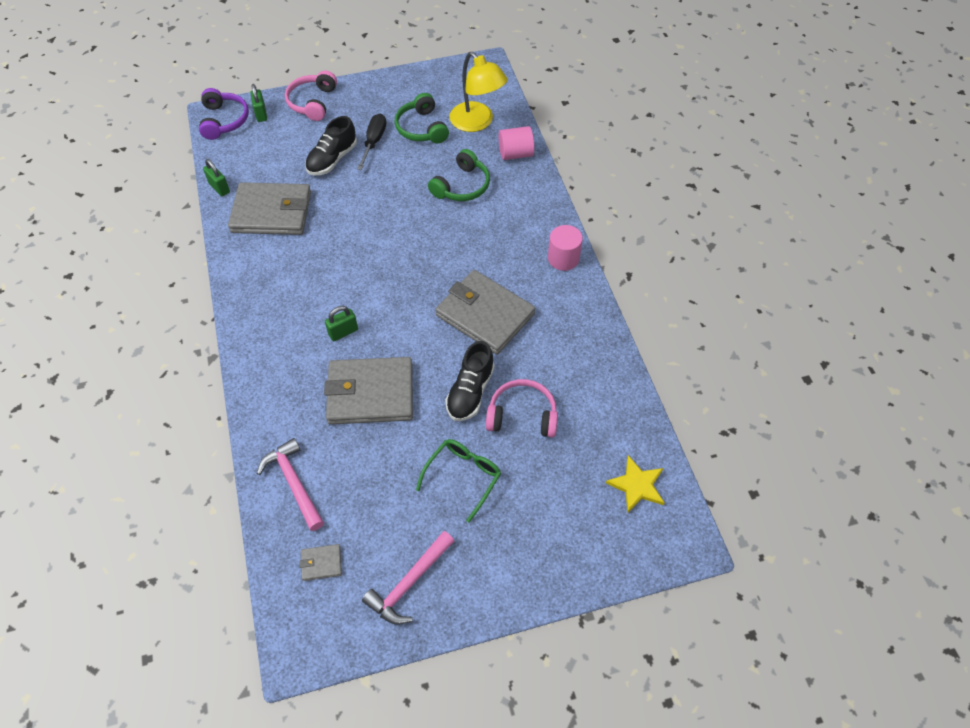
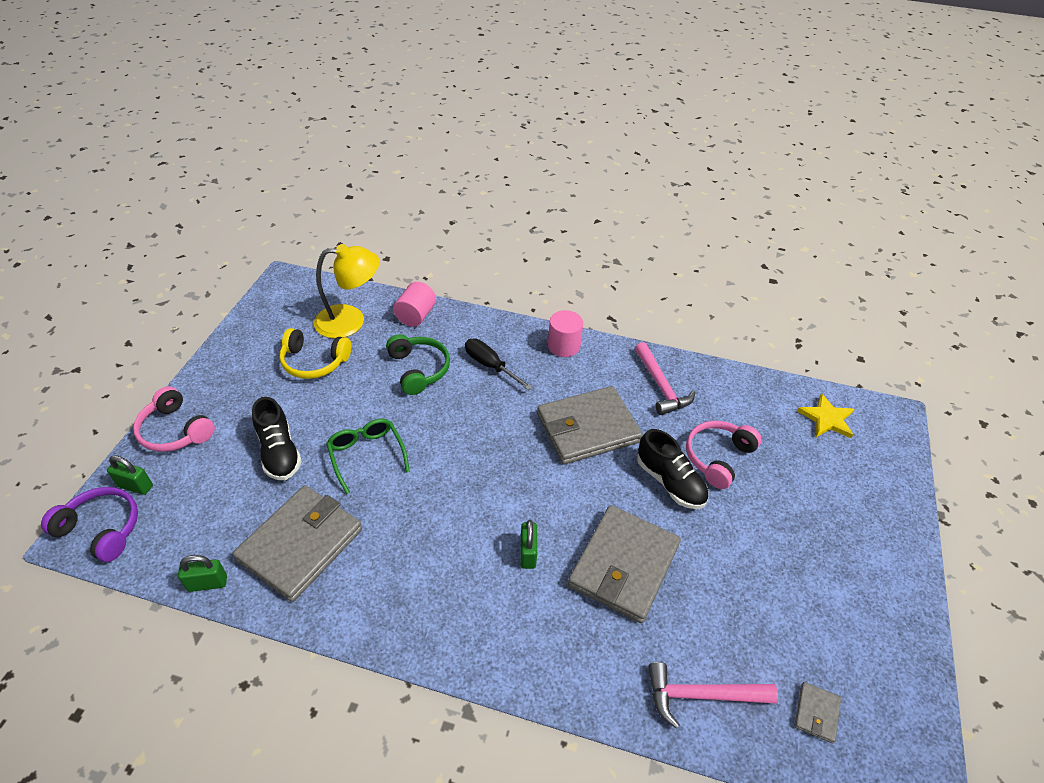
camera: 60 degrees left, 10 degrees down
black screwdriver [357,114,386,170] -> black screwdriver moved to [465,338,532,390]
pink hammer [362,531,454,625] -> pink hammer moved to [635,342,695,415]
green headphones [395,93,449,144] -> yellow headphones [279,328,351,379]
green glasses [416,439,501,522] -> green glasses moved to [326,419,410,494]

